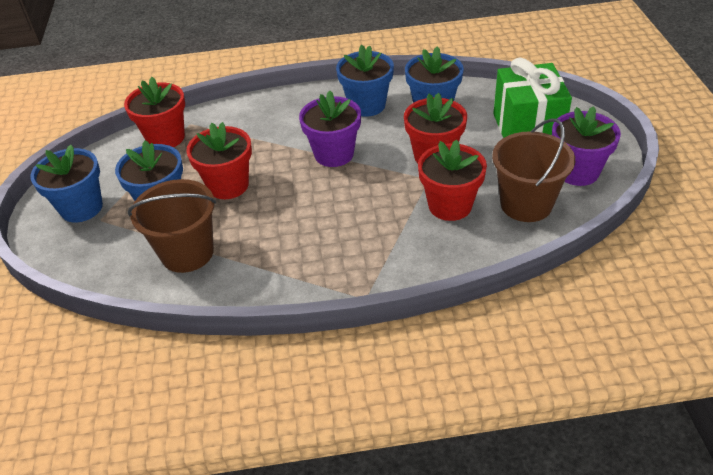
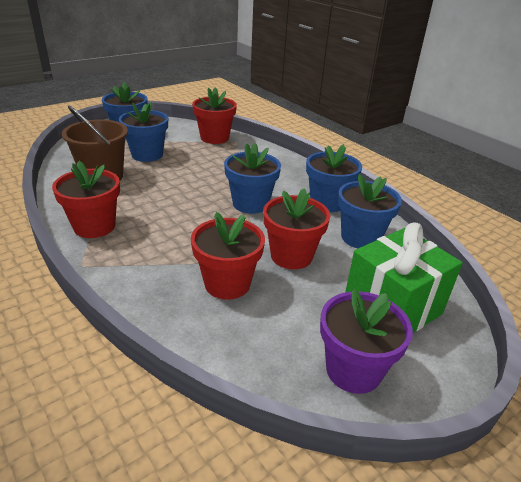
camera: 55 degrees right, 10 degrees down
red flower pot [186,122,252,199] -> red flower pot moved to [52,161,120,238]
purple flower pot [299,91,361,167] -> blue flower pot [224,143,281,214]
brown bucket [492,118,575,222] -> none

